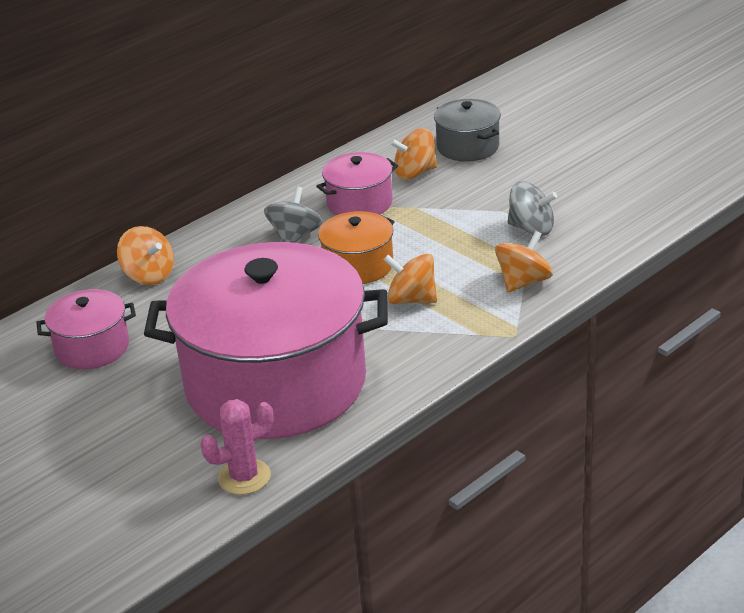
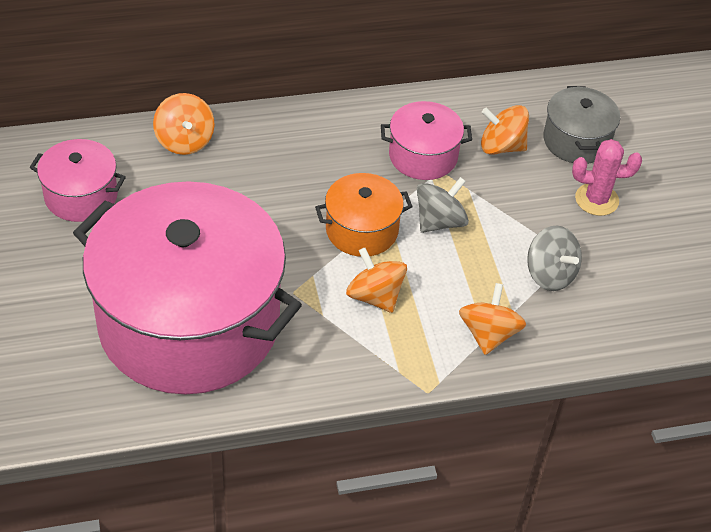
camera: 25 degrees right, 15 degrees up
pink cactus [200,399,274,495] -> pink cactus moved to [572,139,642,216]
grey spinning top [264,187,322,243] -> grey spinning top moved to [417,177,469,233]
orange spinning top [495,231,553,293] -> orange spinning top turned 60 degrees counterclockwise [459,283,526,355]

